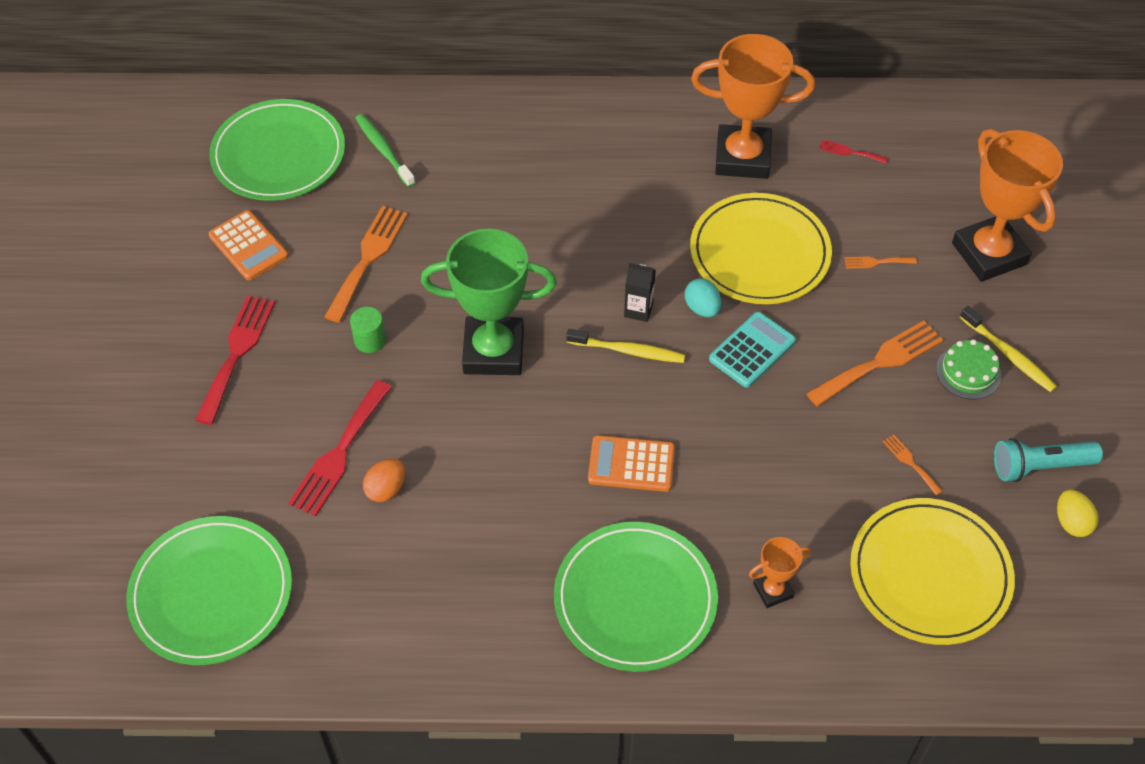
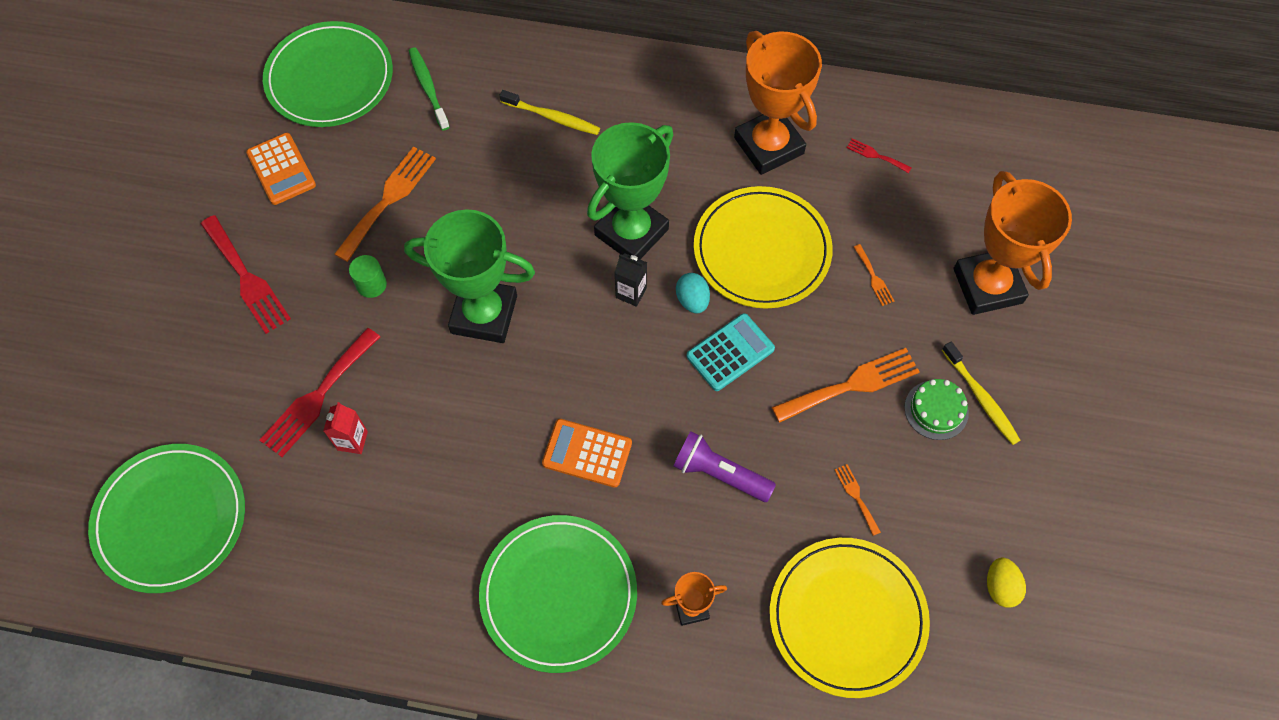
camera: 10 degrees right, 10 degrees up
red fork [195,295,275,425] -> red fork turned 120 degrees clockwise [201,215,291,334]
orange egg [363,459,405,502] -> red carton [323,402,368,454]
yellow toothbrush [566,329,685,363] -> yellow toothbrush moved to [499,90,600,135]
orange trophy [691,34,815,179] -> orange trophy turned 45 degrees clockwise [734,31,822,175]
orange fork [844,257,917,269] -> orange fork turned 120 degrees counterclockwise [854,244,894,306]
turquoise flashlight [994,438,1103,482] -> none
none -> green trophy [587,122,673,259]
none -> purple flashlight [673,431,776,502]

